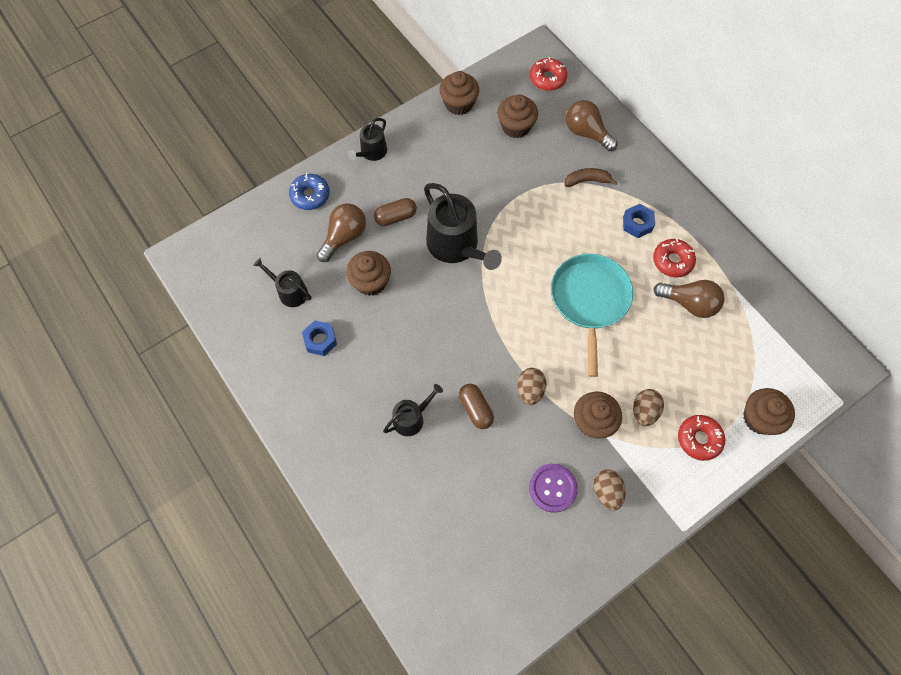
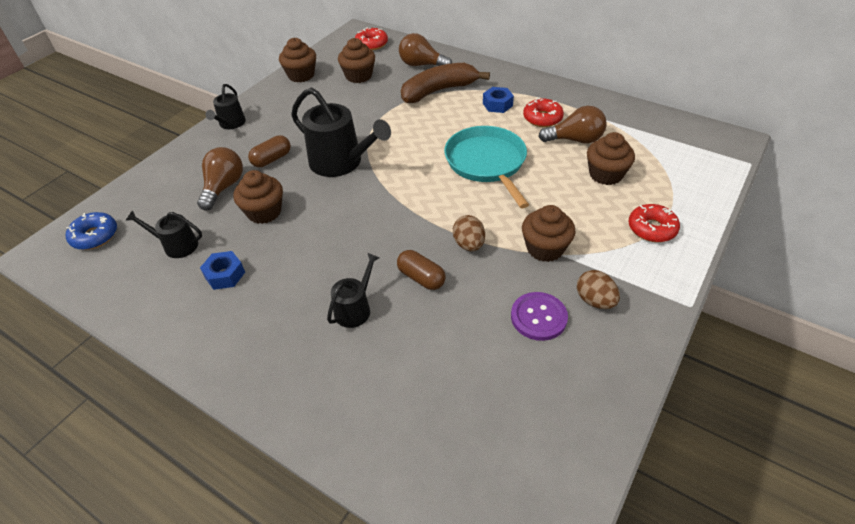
camera: 20 degrees left, 20 degrees down
blue donut [289,173,330,210] -> blue donut moved to [66,212,117,250]
brown banana [565,168,618,187] -> brown banana [401,63,490,103], size x1.92
brown egg [633,389,664,426] -> none
brown cupcake [743,388,795,435] -> brown cupcake moved to [587,132,635,185]

